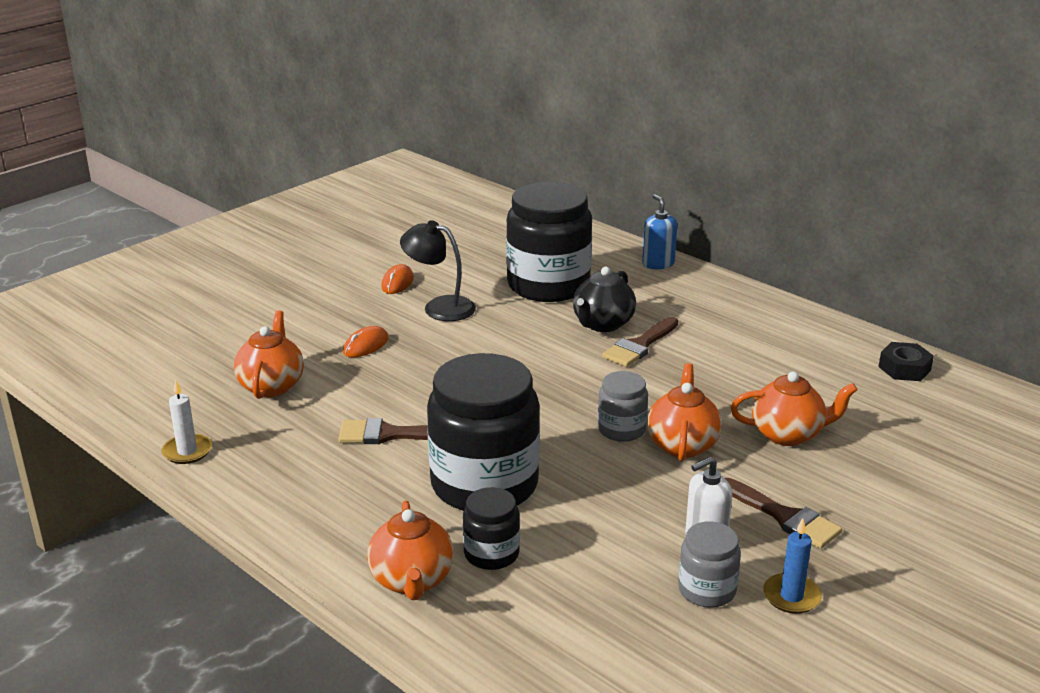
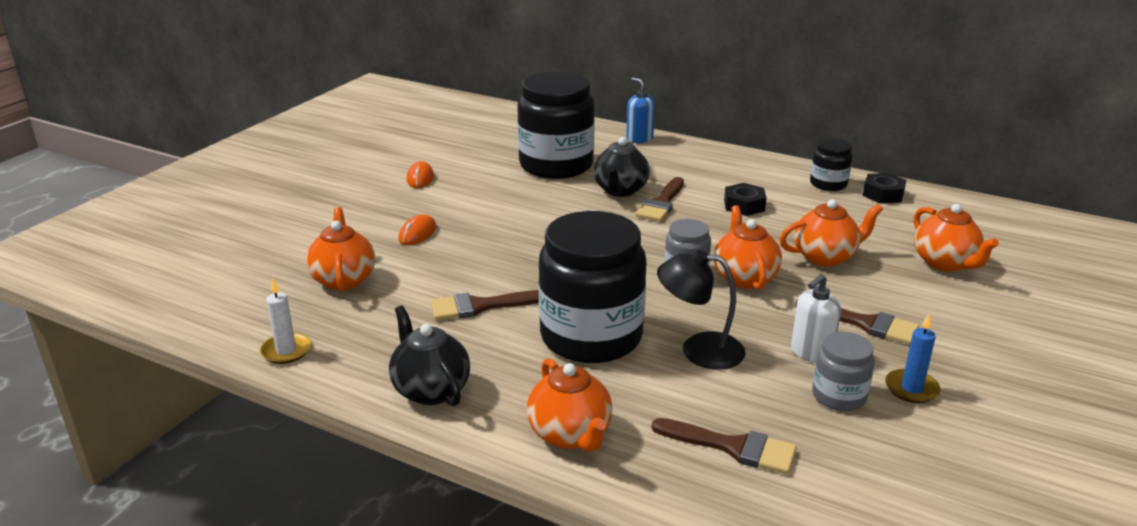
camera: 15 degrees left, 0 degrees up
black lamp [400,220,476,321] -> black lamp moved to [657,250,746,370]
black jar [463,487,520,570] -> black jar moved to [810,138,853,191]
none -> black teapot [389,306,470,406]
none -> brown brush [651,418,797,474]
none -> black nut [724,183,767,216]
none -> orange teapot [914,204,999,272]

